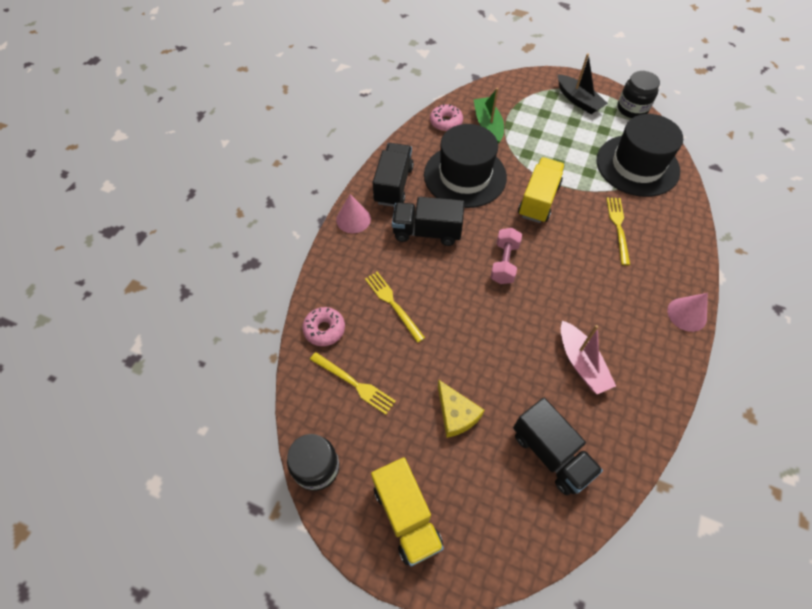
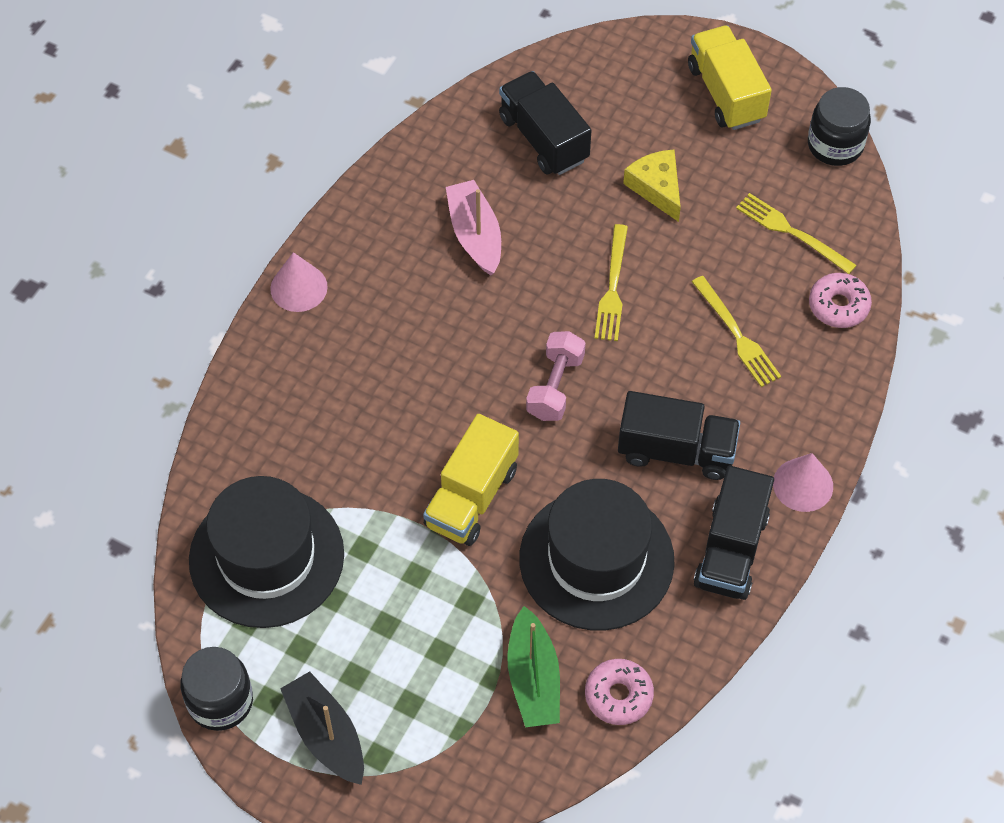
camera: 175 degrees left, 0 degrees up
yellow fork [606,198,630,265] -> yellow fork moved to [594,224,628,341]

